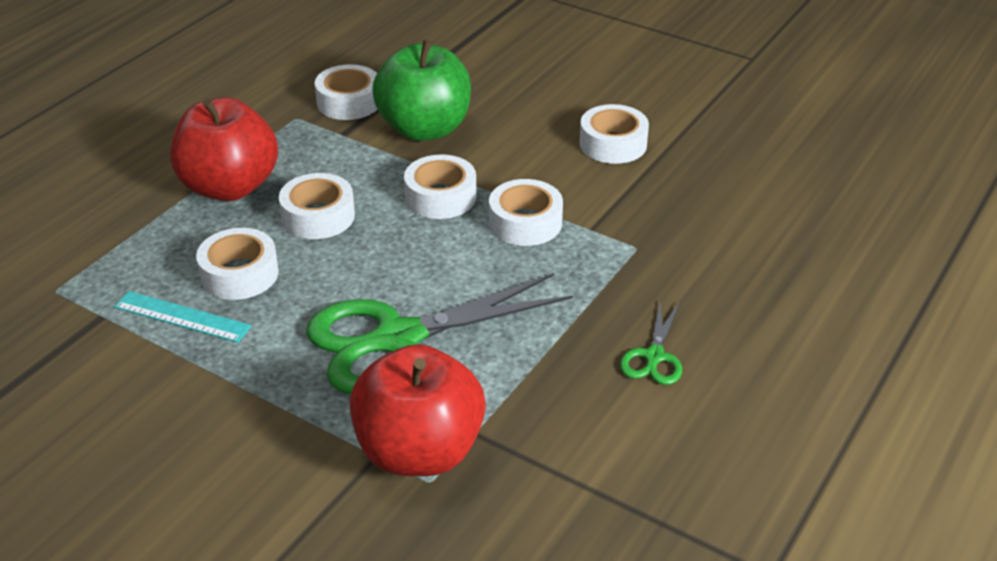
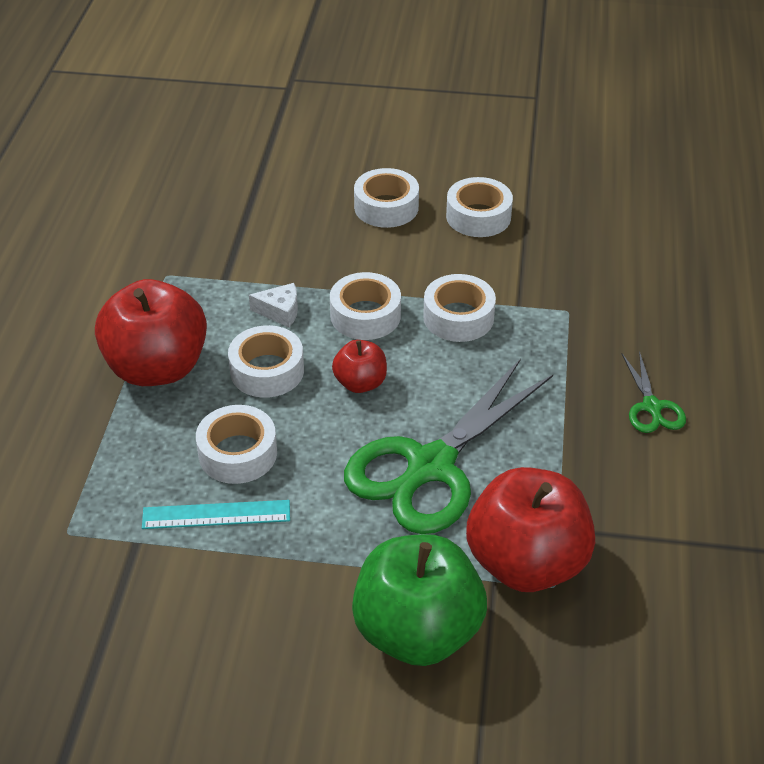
camera: 25 degrees left, 5 degrees up
white tape [315,64,377,120] -> white tape moved to [354,168,419,228]
green apple [372,39,471,141] -> green apple moved to [352,534,487,666]
none -> white cheese [249,283,298,327]
none -> red apple [332,340,387,393]

